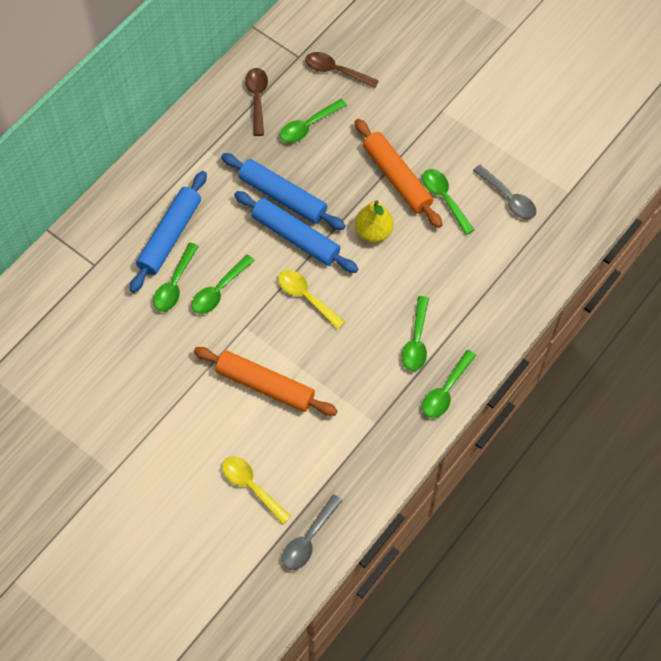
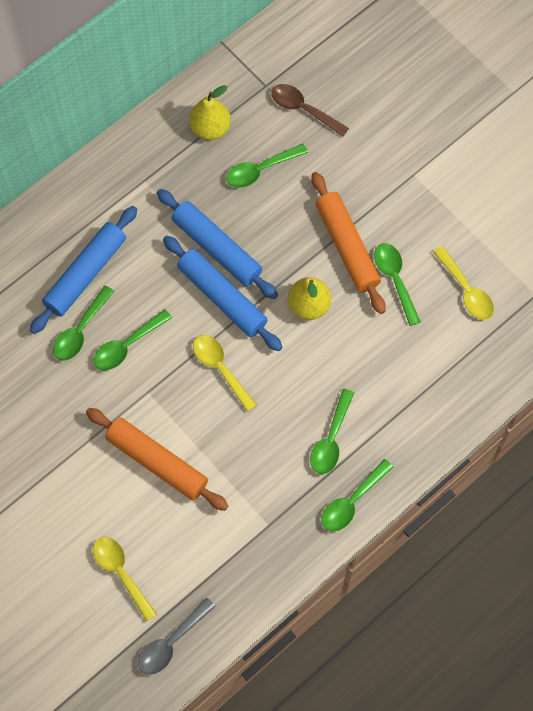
camera: 10 degrees right, 5 degrees up
brown spoon [245,68,268,136] -> yellow pear [189,85,231,140]
grey spoon [473,165,536,219] -> yellow spoon [433,246,494,320]

